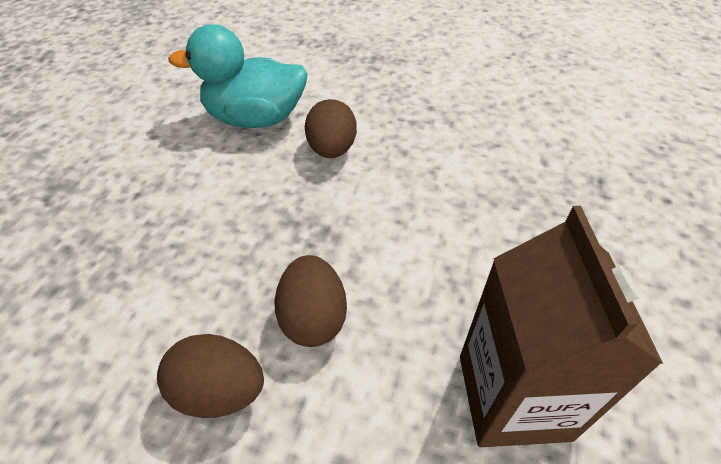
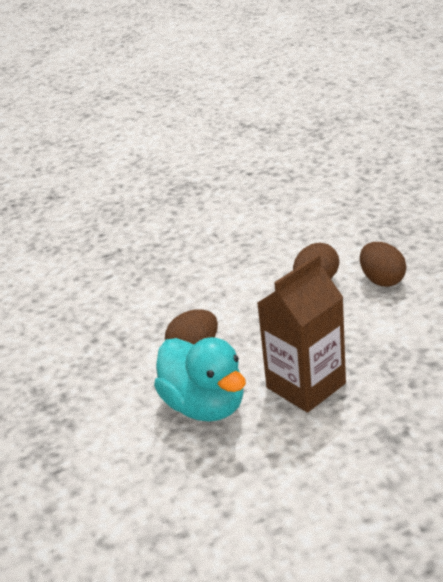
camera: 125 degrees left, 15 degrees down
brown carton [460,206,663,447] -> brown carton moved to [258,255,346,413]

